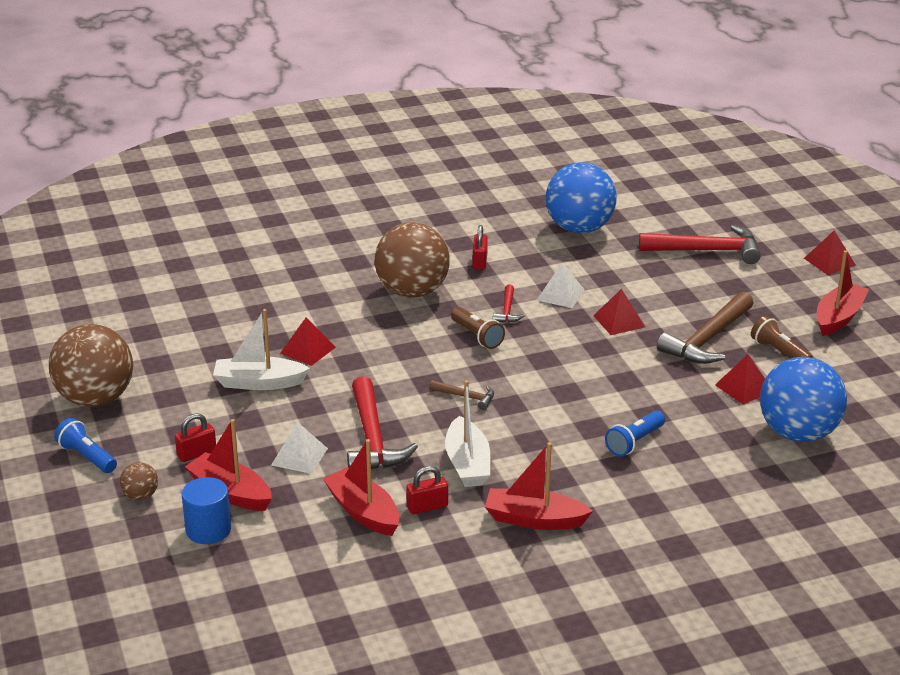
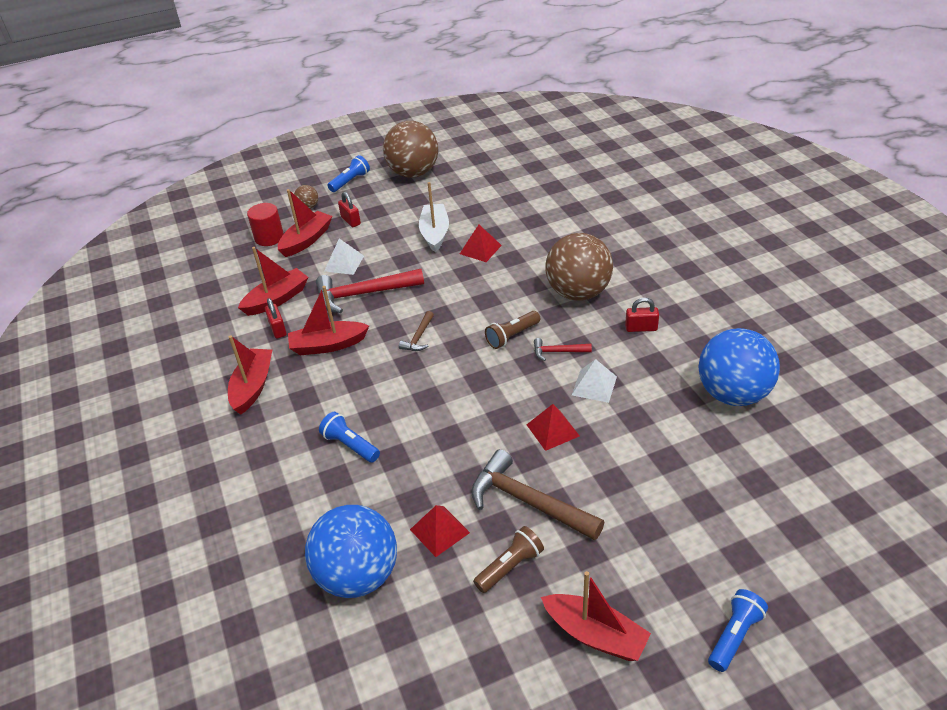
camera: 90 degrees right, 10 degrees up
blue cylinder [182,477,231,544] -> red cylinder [247,203,284,246]
white boat [445,380,490,487] -> red boat [288,286,369,355]
red hammer [639,225,761,264] -> none
red pyramid [804,230,856,275] -> blue flashlight [708,589,768,672]

